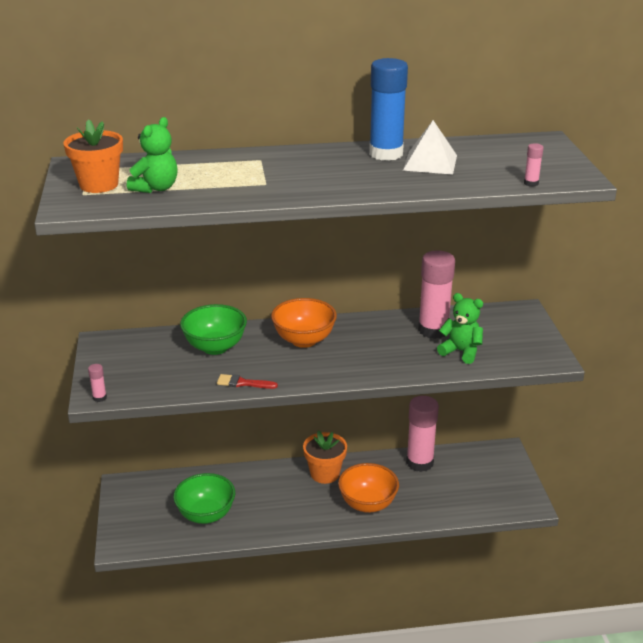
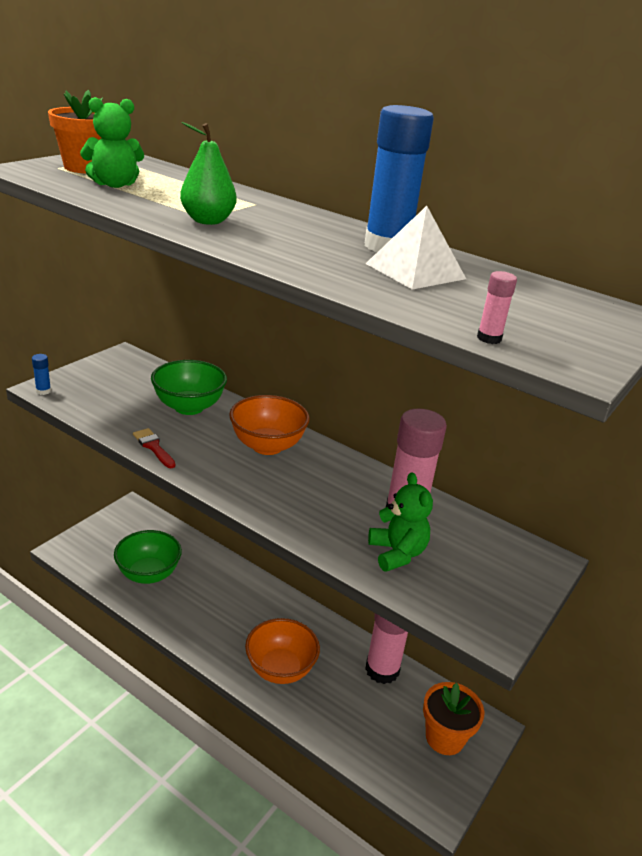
camera: 40 degrees right, 0 degrees up
pink glue stick [88,364,107,402] -> blue glue stick [32,354,51,395]
orange flower pot [303,431,347,484] -> orange flower pot moved to [423,682,484,755]
none -> green pear [180,122,236,225]

